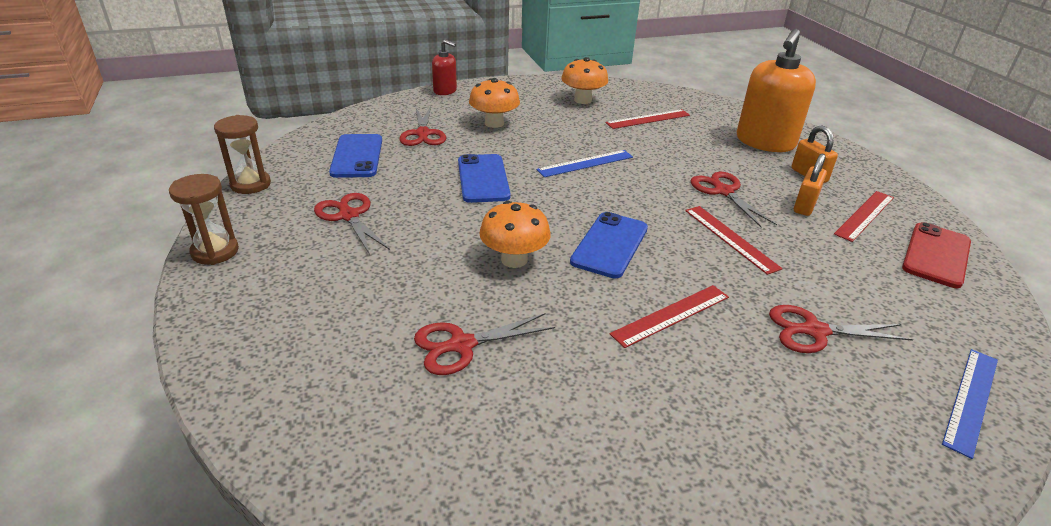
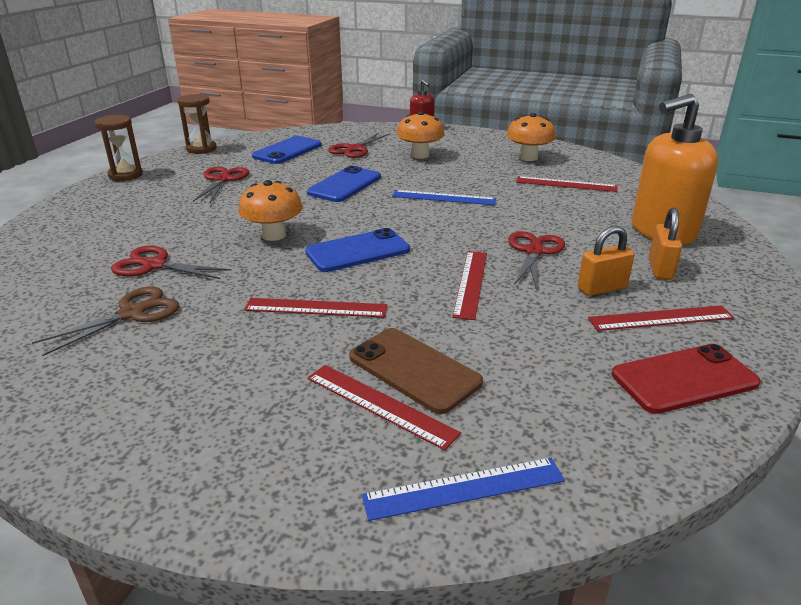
camera: 40 degrees right, 5 degrees down
red scissors [769,305,913,353] -> brown phone [349,328,483,414]
none -> brown scissors [32,286,179,356]
none -> red ruler [307,365,461,450]

